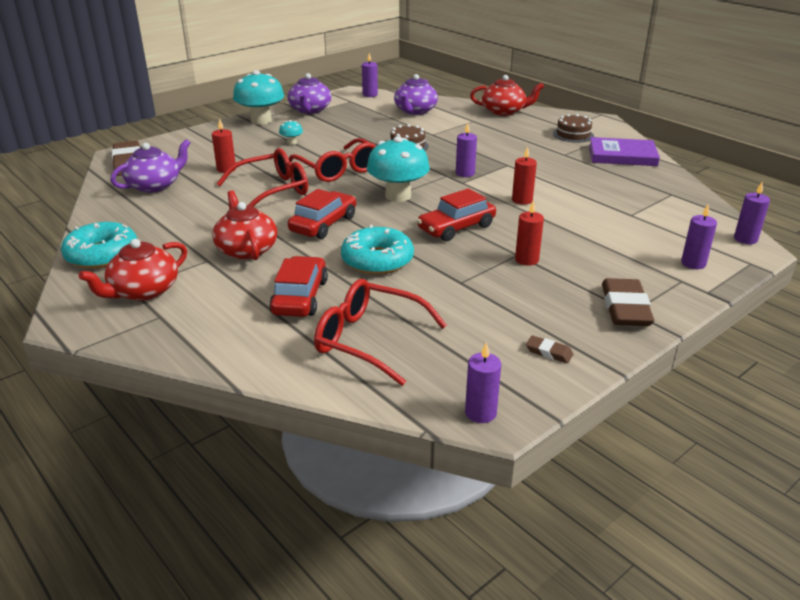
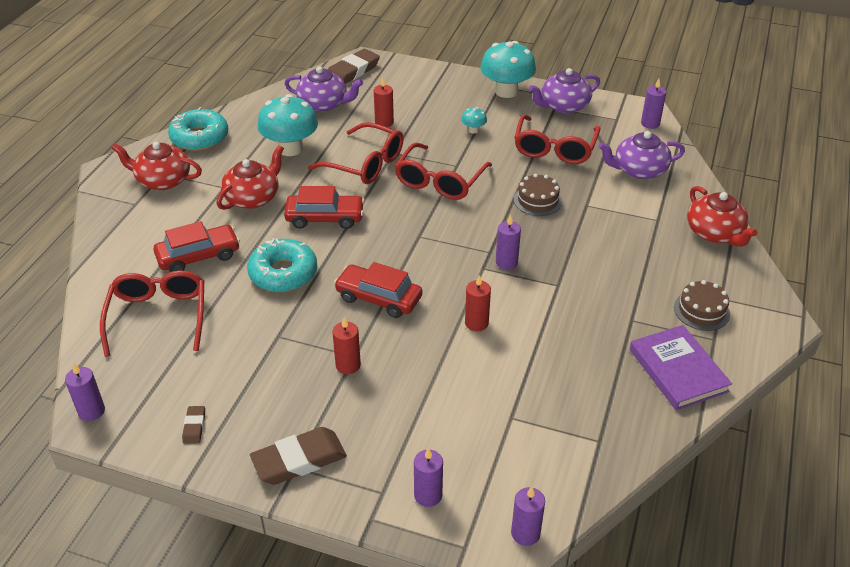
camera: 60 degrees right, 10 degrees up
turquoise mushroom [367,136,430,202] -> turquoise mushroom moved to [258,94,318,156]
none -> red glasses [514,114,600,164]

